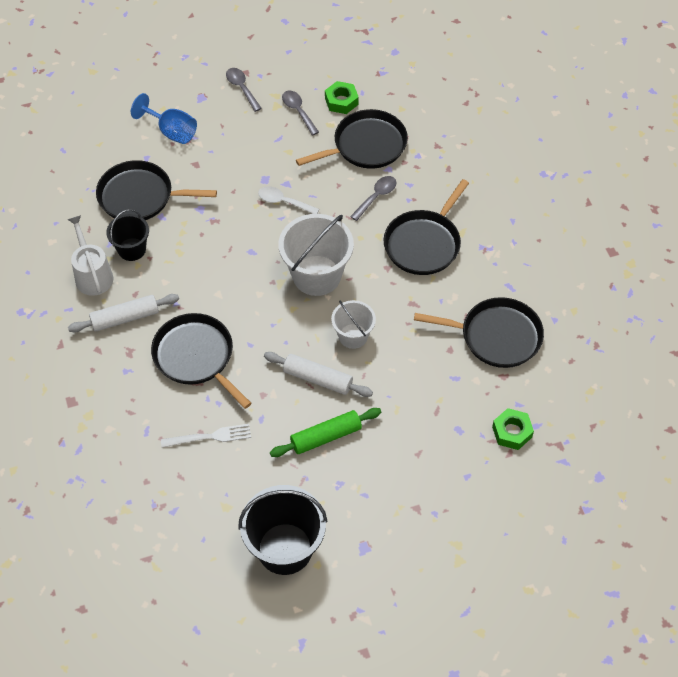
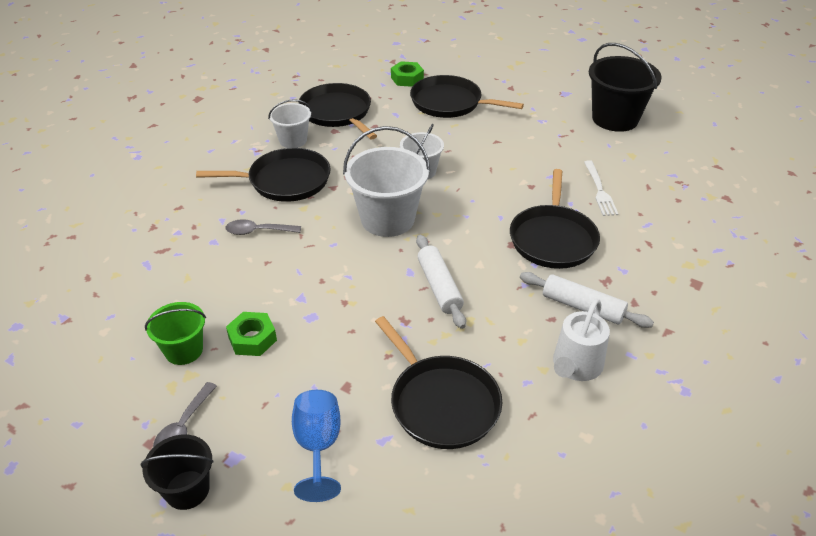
camera: 130 degrees left, 15 degrees down
black bucket [106,209,149,261] -> black bucket moved to [141,435,214,510]
white fork [161,424,251,448] -> white fork turned 135 degrees counterclockwise [584,160,618,216]
white spoon [258,186,319,214] -> none
white rolling pin [264,352,373,397] -> white rolling pin moved to [416,235,466,329]
green rolling pin [270,408,381,457] -> none
grey spoon [282,91,319,136] -> green bucket [145,302,206,365]
black pan [296,109,408,169] -> black pan moved to [410,75,524,118]
green nut [325,81,359,114] -> green nut moved to [226,312,277,356]
none -> white bucket [268,99,312,148]

